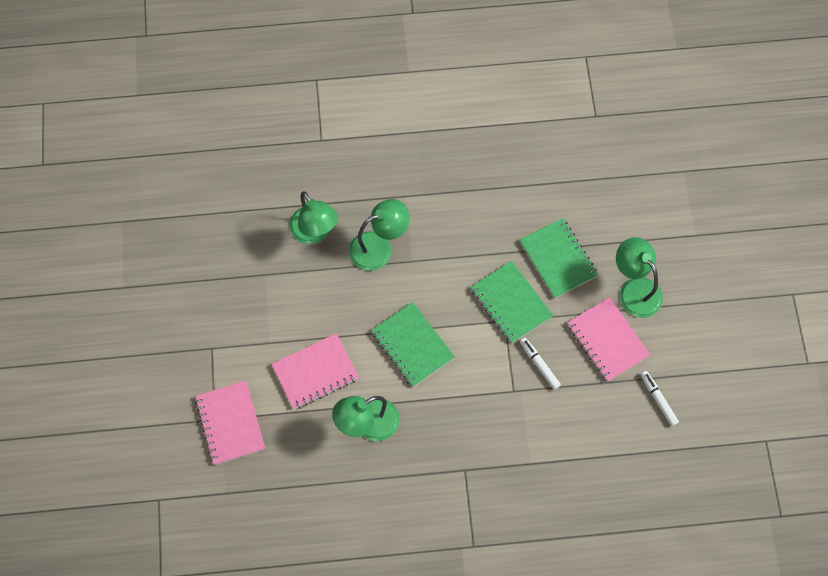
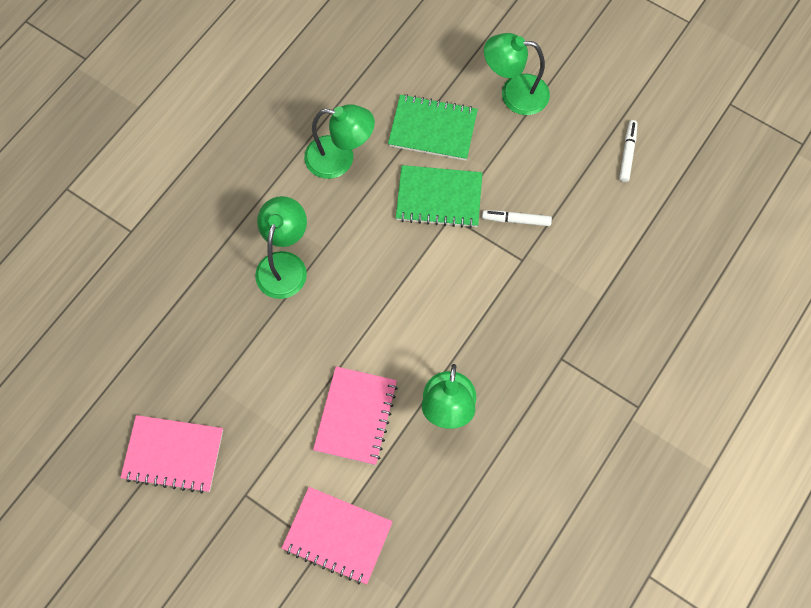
camera: 50 degrees left, 0 degrees up
green lamp [289,191,338,244] -> green lamp moved to [304,104,375,179]
green notebook [371,302,455,387] -> none
pink notebook [567,297,650,382] -> pink notebook moved to [120,415,223,494]
white marker [640,371,679,426] -> white marker turned 90 degrees clockwise [619,120,637,182]

